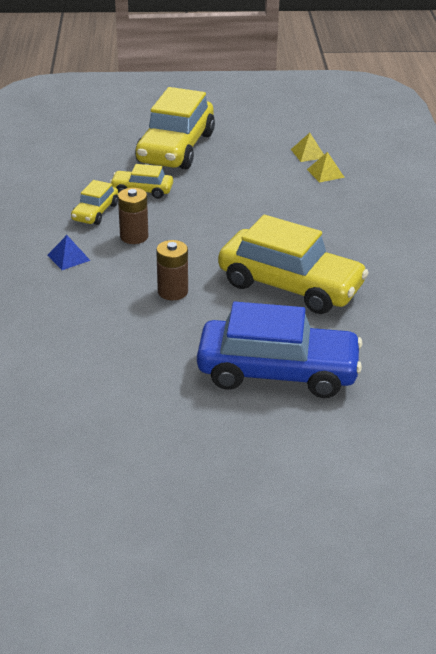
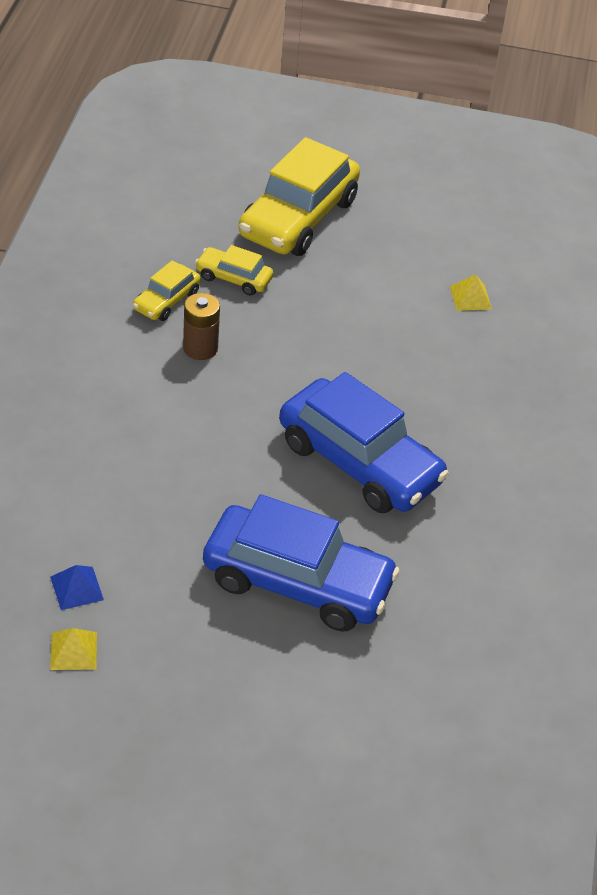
camera: 10 degrees right, 10 degrees up
blue pyramid [47,235,91,270] -> blue pyramid moved to [50,565,104,610]
brown battery [156,240,188,300] -> none
yellow car [218,215,369,314] -> blue car [279,372,449,513]
yellow pyramid [291,133,324,162] -> yellow pyramid moved to [50,628,97,670]

